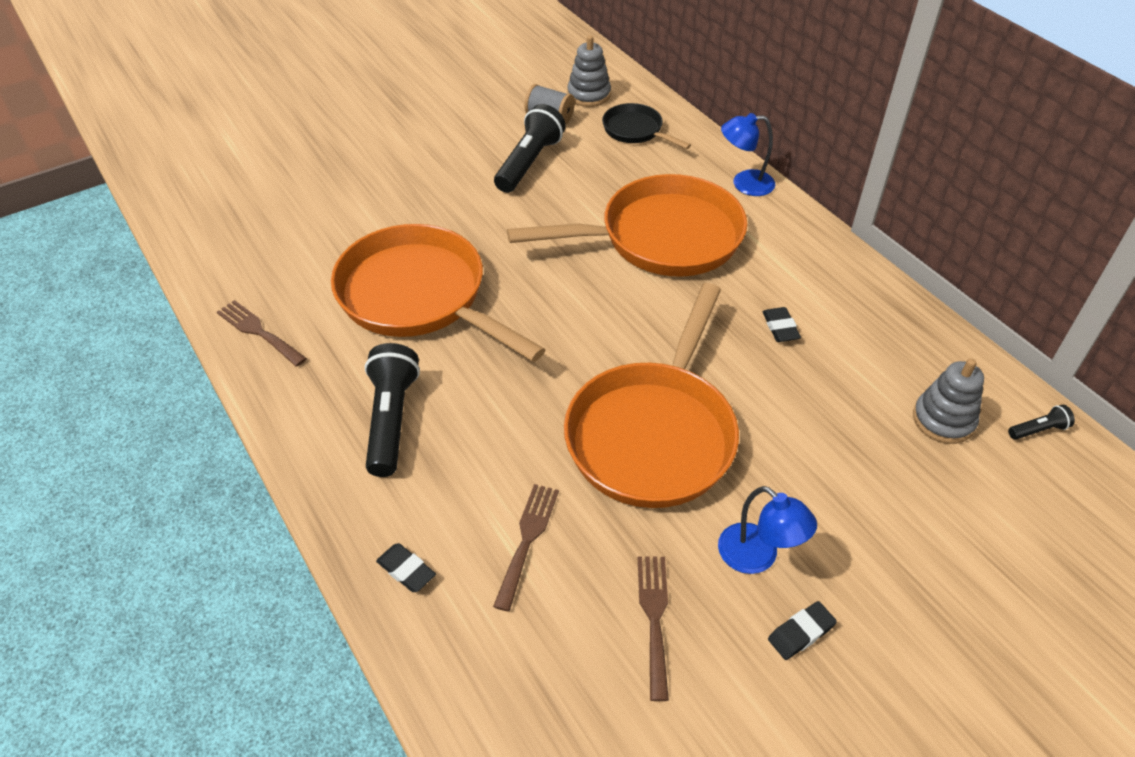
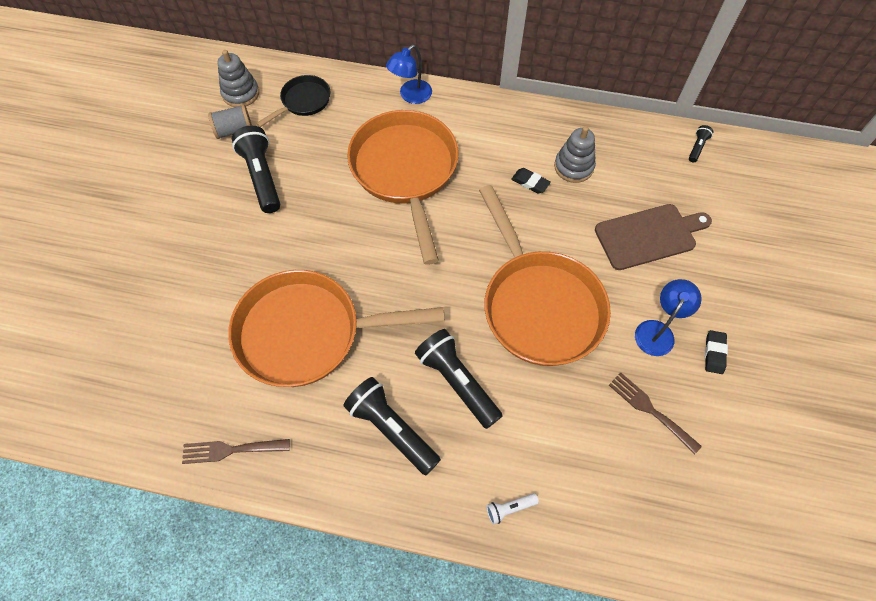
camera: 45 degrees left, 15 degrees up
black eraser [376,543,436,592] -> white flashlight [486,493,539,525]
brown fork [493,484,559,612] -> none
orange pan [507,174,747,277] -> orange pan turned 45 degrees counterclockwise [347,110,459,265]
black pan [602,103,691,149] -> black pan turned 135 degrees clockwise [256,75,330,127]
blue lamp [718,486,817,574] -> blue lamp turned 60 degrees counterclockwise [635,279,702,356]
grey stacking toy [913,359,984,444] -> grey stacking toy moved to [554,126,596,183]
none -> black flashlight [415,329,503,429]
none -> brown cutting board [595,204,712,270]

